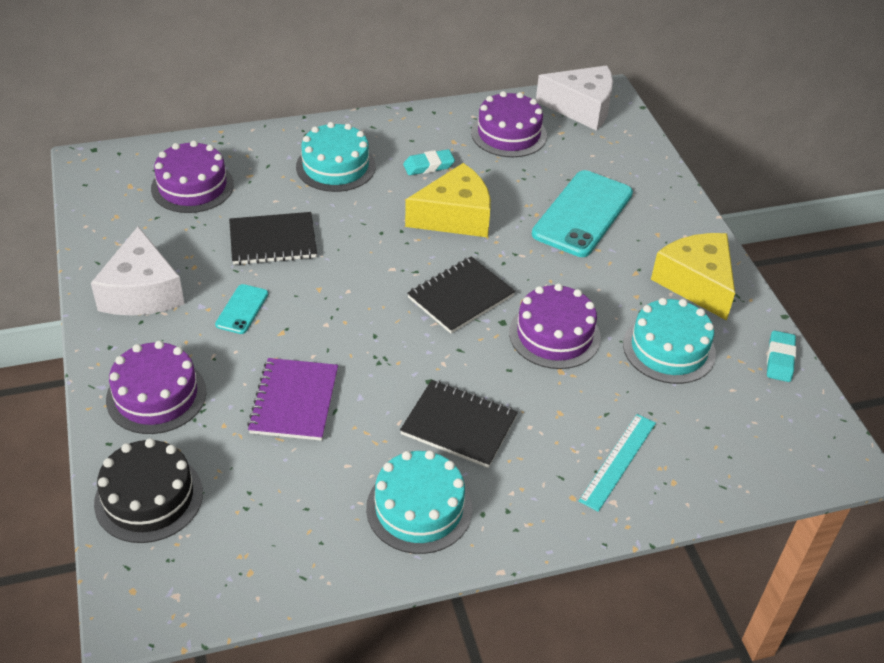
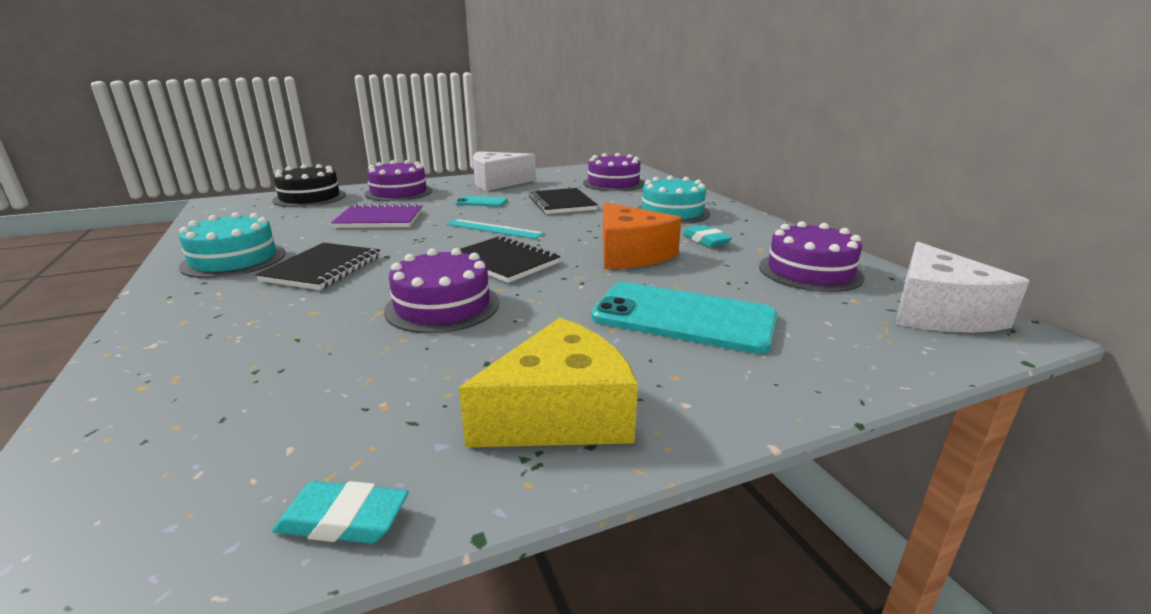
camera: 85 degrees right, 20 degrees down
yellow cheese [405,163,491,237] -> orange cheese [602,202,681,269]
turquoise ruler [579,414,656,512] -> turquoise ruler moved to [446,219,544,239]
turquoise cake [623,298,716,384] -> none

